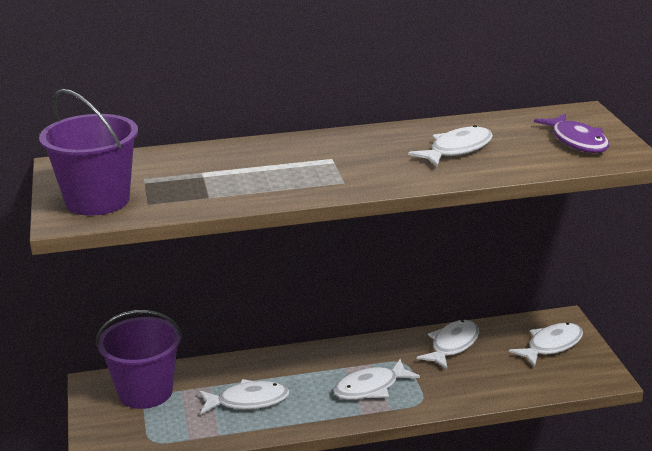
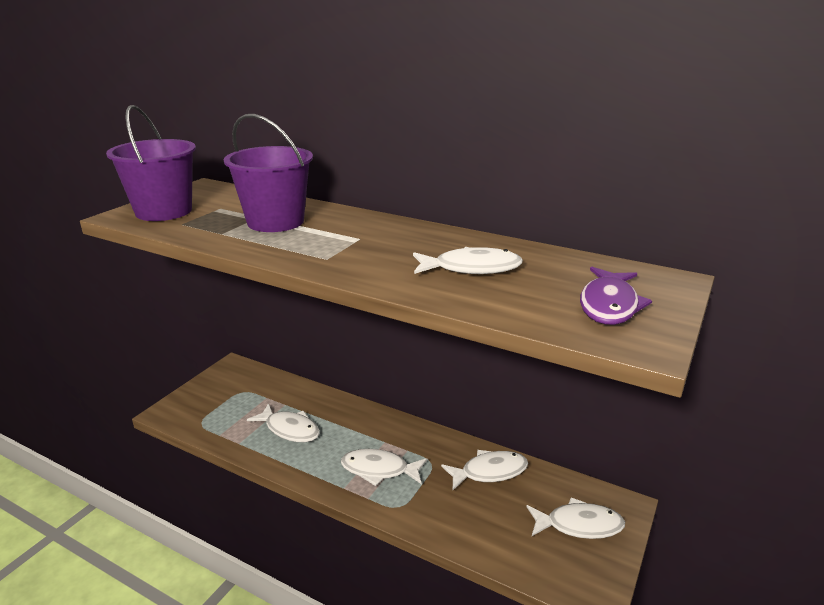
camera: 40 degrees right, 0 degrees up
purple bucket [96,310,183,409] -> purple bucket moved to [223,114,313,232]

